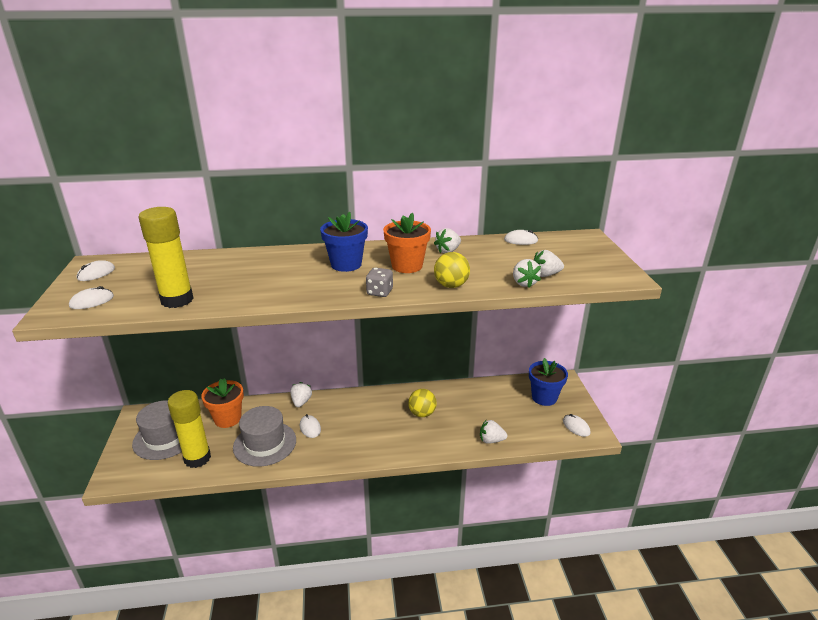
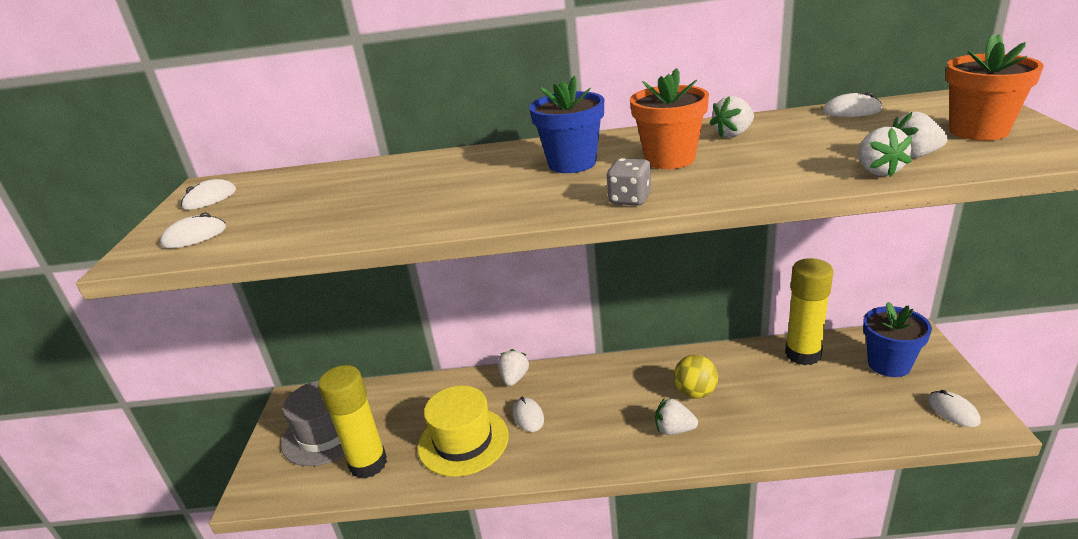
camera: 10 degrees right, 0 degrees up
yellow glue stick [138,207,194,308] -> yellow glue stick moved to [785,258,833,365]
orange flower pot [201,378,244,428] -> orange flower pot moved to [946,34,1044,141]
grey hat [233,406,296,467] -> yellow hat [418,386,509,477]
yellow ball [434,252,470,288] -> none
white strawberry [480,420,507,444] -> white strawberry moved to [655,398,698,435]

